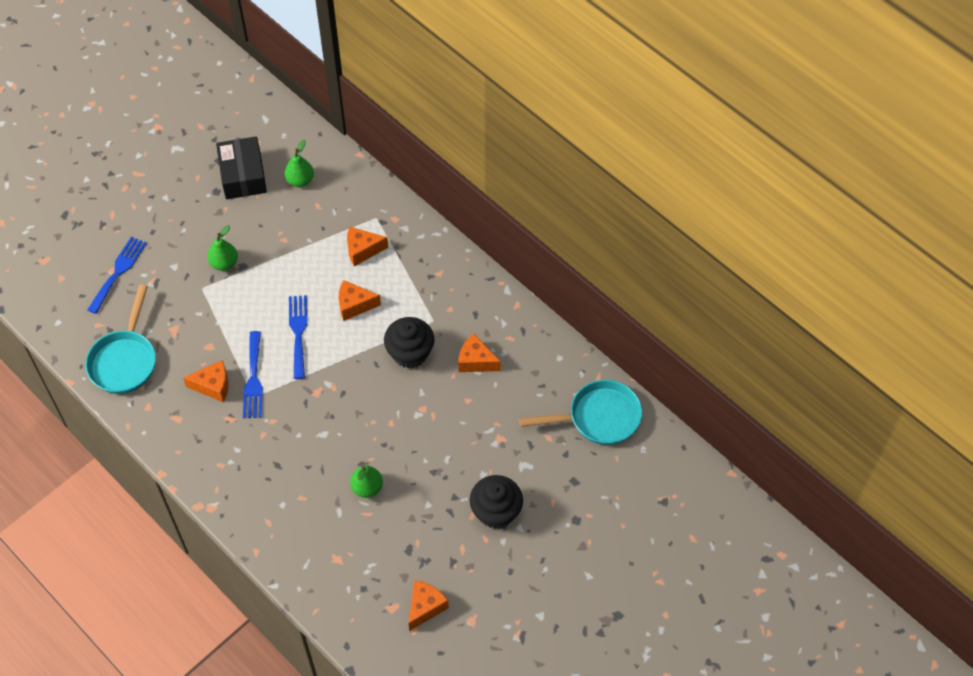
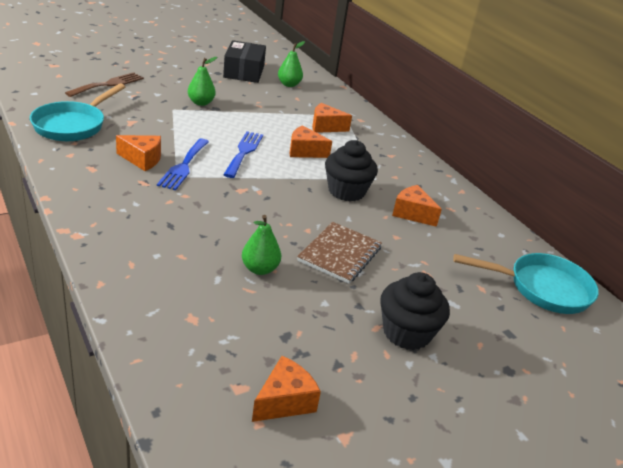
camera: 10 degrees right, 25 degrees down
blue fork [87,237,147,314] -> brown fork [65,72,144,97]
none -> brown notebook [297,222,382,284]

